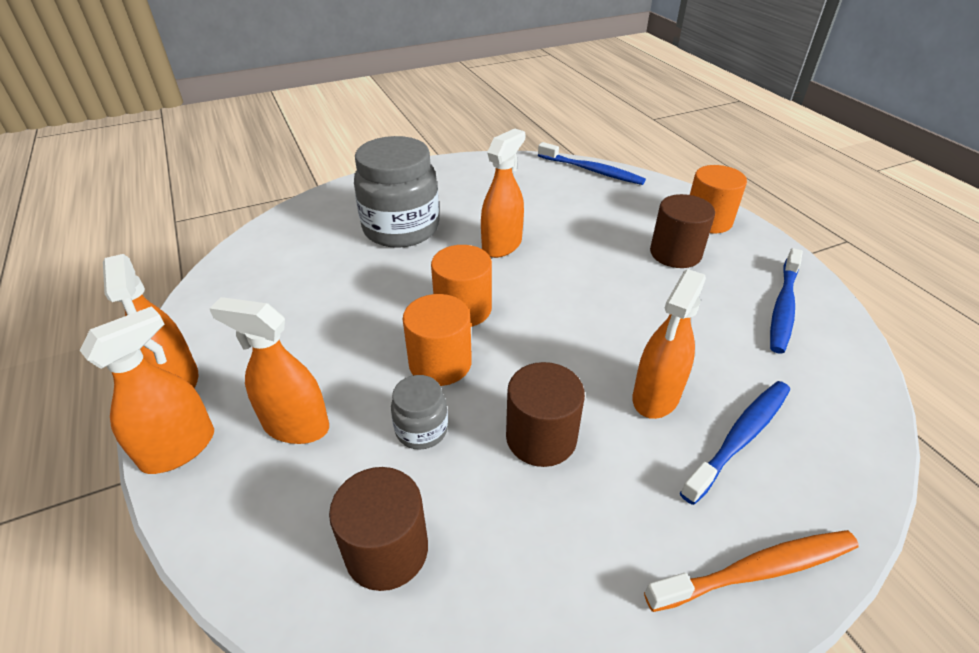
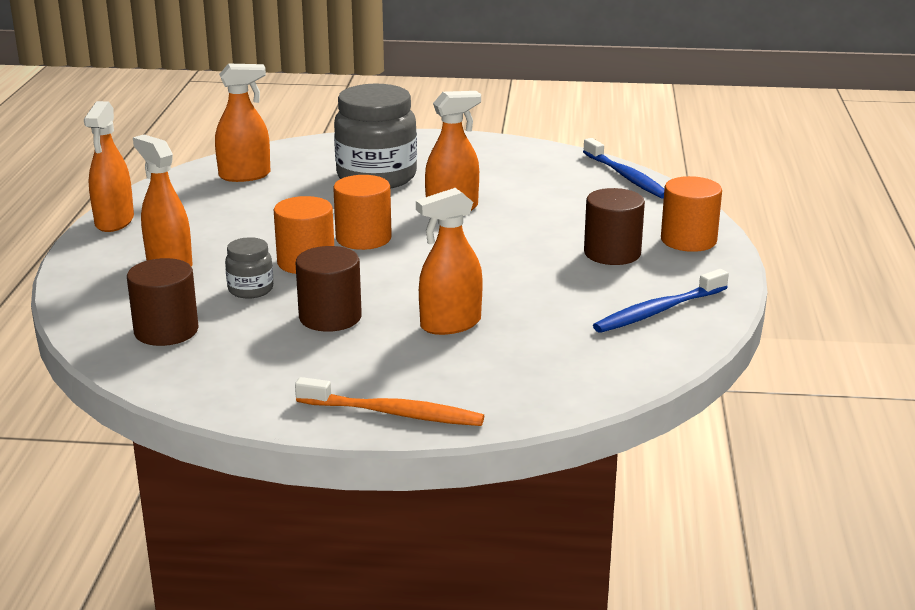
camera: 30 degrees right, 15 degrees down
orange spray bottle [80,306,214,474] -> orange spray bottle moved to [215,64,270,182]
blue toothbrush [680,381,790,505] -> none

